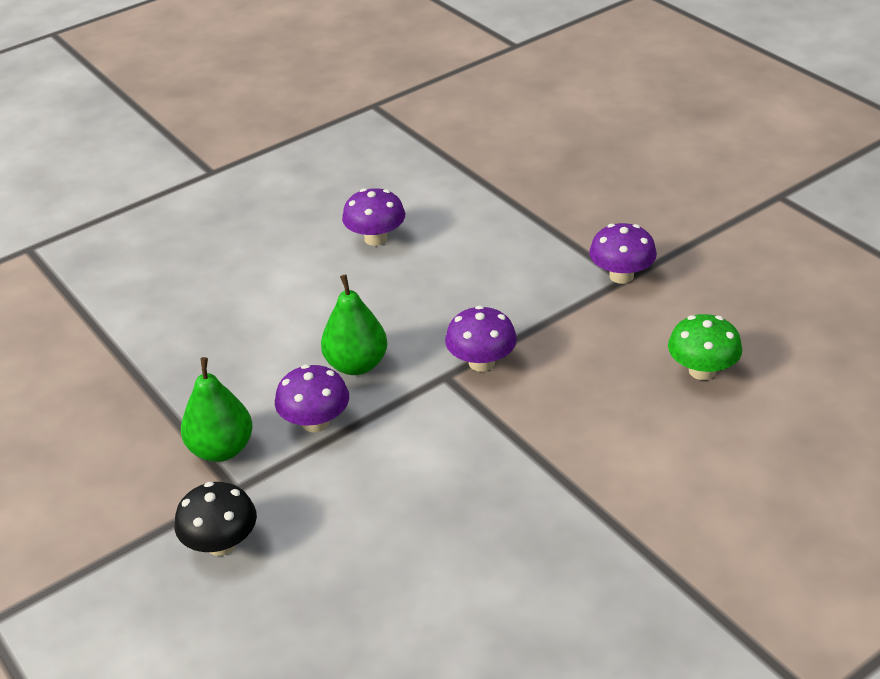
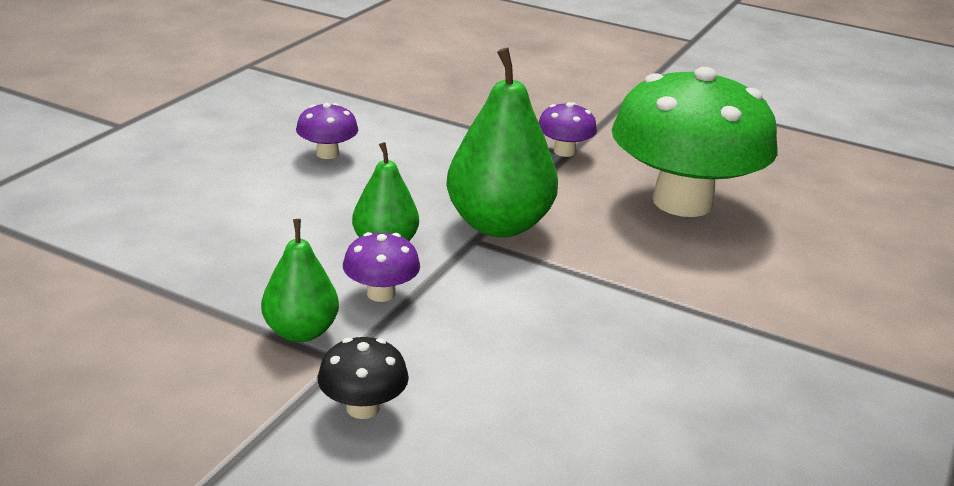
camera: 30 degrees left, 10 degrees down
purple mushroom [445,306,517,372] -> green pear [446,48,558,237]
green mushroom [668,314,742,380] -> green mushroom [612,67,777,217], size x2.49

